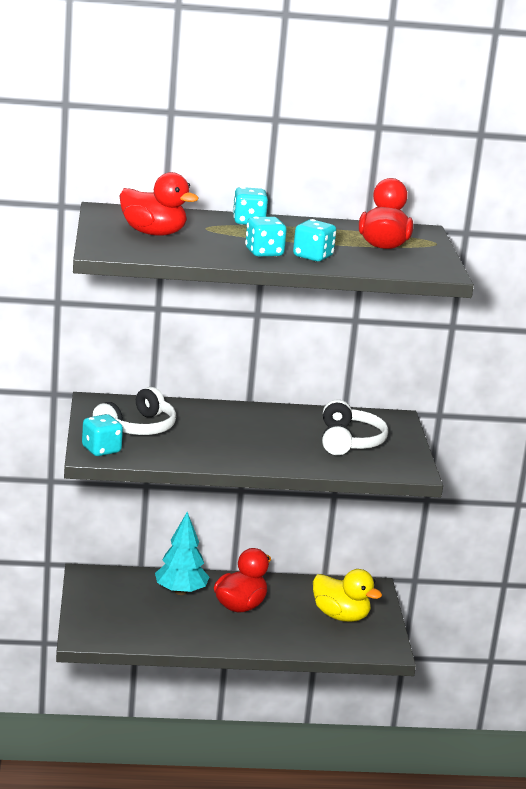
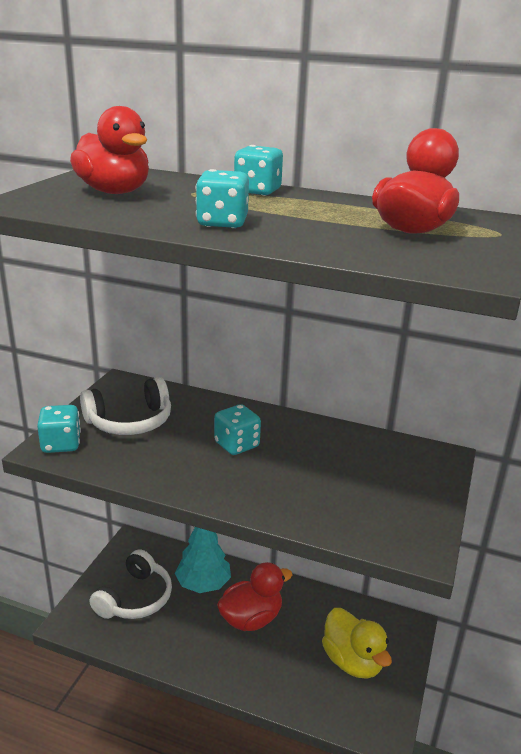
camera: 25 degrees right, 5 degrees up
turquoise dice [293,219,336,262] -> turquoise dice moved to [214,404,261,455]
white headphones [322,400,389,455] -> white headphones moved to [90,549,172,619]

